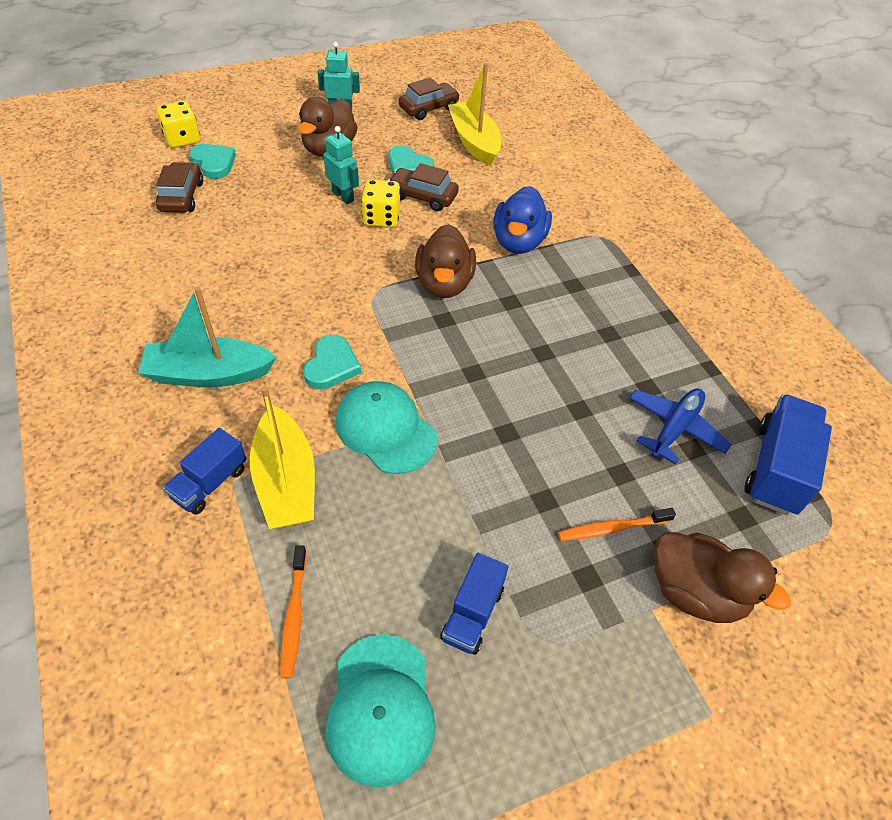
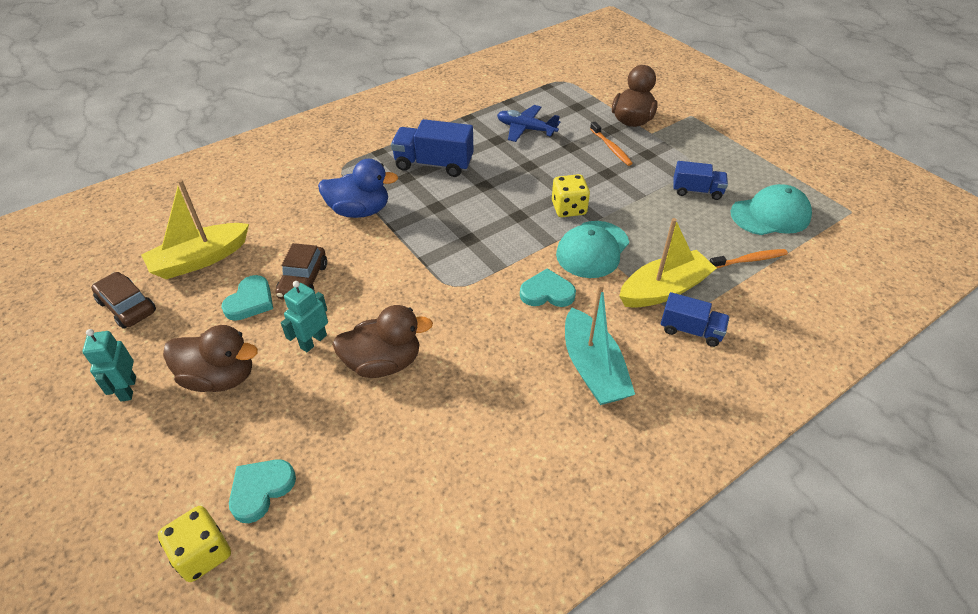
camera: 100 degrees left, 5 degrees down
brown car [156,162,203,213] -> none
yellow dice [361,179,400,228] -> yellow dice moved to [552,174,590,217]
brown duck [415,224,476,298] -> brown duck moved to [332,305,433,378]
blue truck [744,394,832,515] -> blue truck moved to [391,119,474,177]

